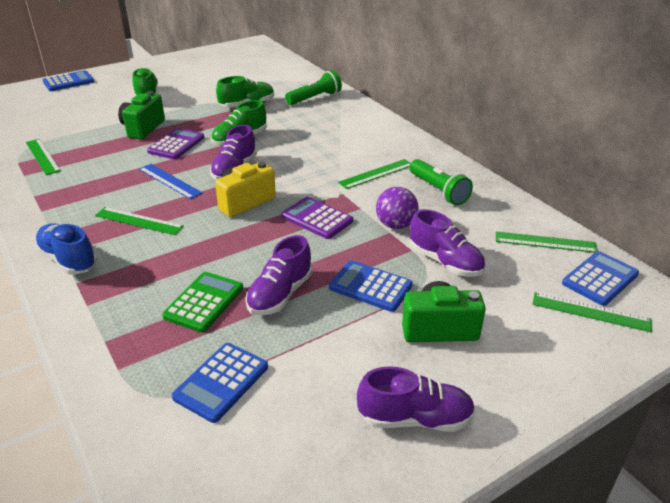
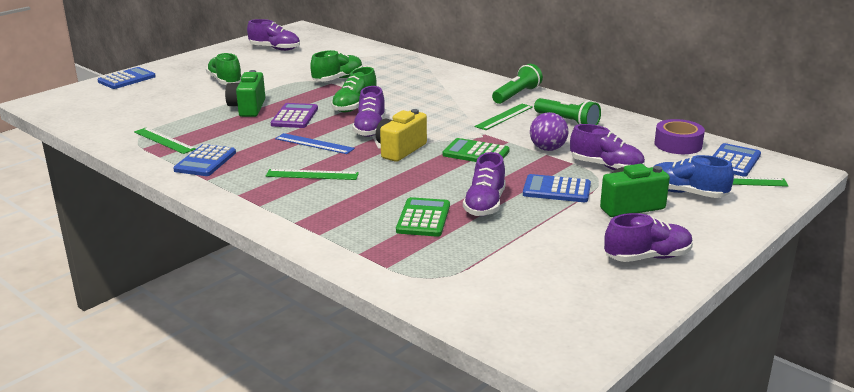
camera: 15 degrees left, 10 degrees down
blue shoe [34,223,97,275] -> blue shoe moved to [653,155,734,198]
blue calculator [172,343,268,423] -> blue calculator moved to [173,144,236,176]
purple calculator [281,197,353,239] -> green calculator [443,138,510,162]
green flashlight [285,70,342,105] -> green flashlight moved to [492,64,543,104]
green ruler [496,231,598,253] -> purple tape [654,119,705,154]
none -> purple shoe [247,19,300,51]

